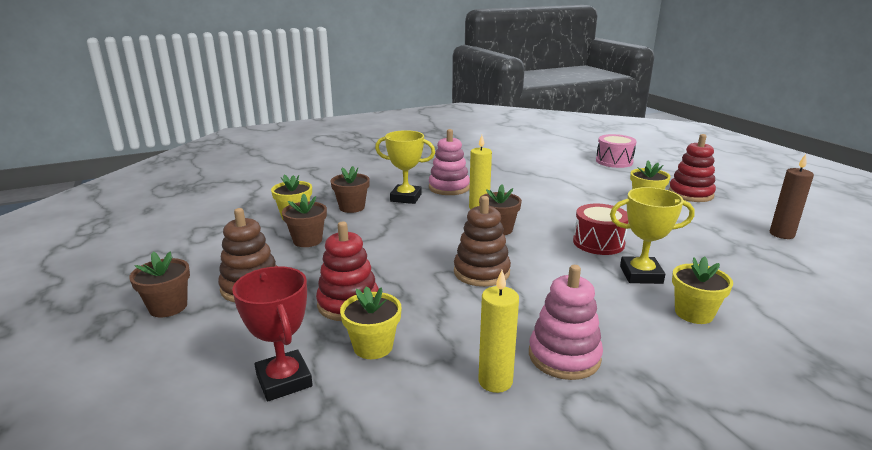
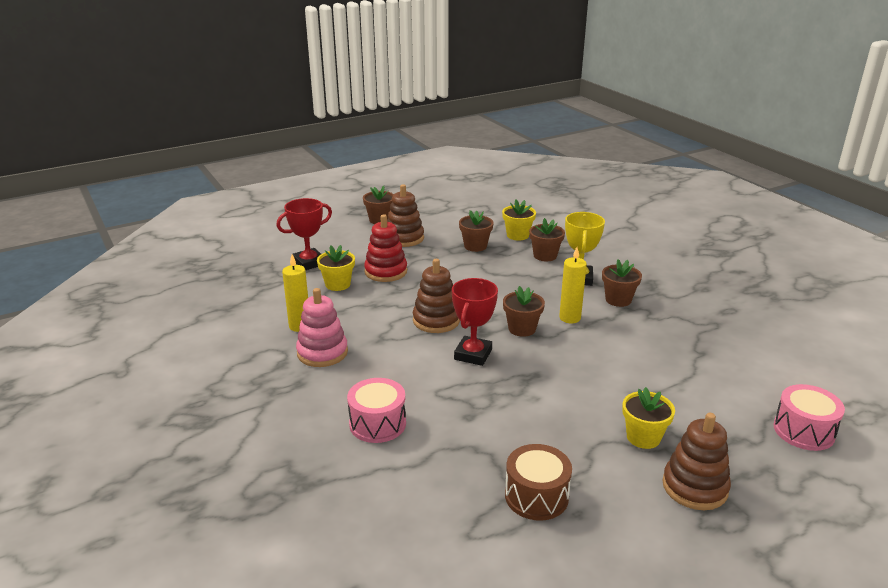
camera: 85 degrees right, 5 degrees up
pink stacking toy [429,129,470,195] -> brown flower pot [602,259,642,307]
red drum [573,204,629,255] -> none
yellow trophy [610,187,695,284] -> none
red stacking toy [669,134,716,202] -> brown stacking toy [662,413,731,510]
yellow flower pot [672,256,733,324] -> pink drum [347,378,406,443]
brown candle [770,154,814,239] -> none
none -> red trophy [452,278,498,366]
none -> brown drum [505,444,572,521]

